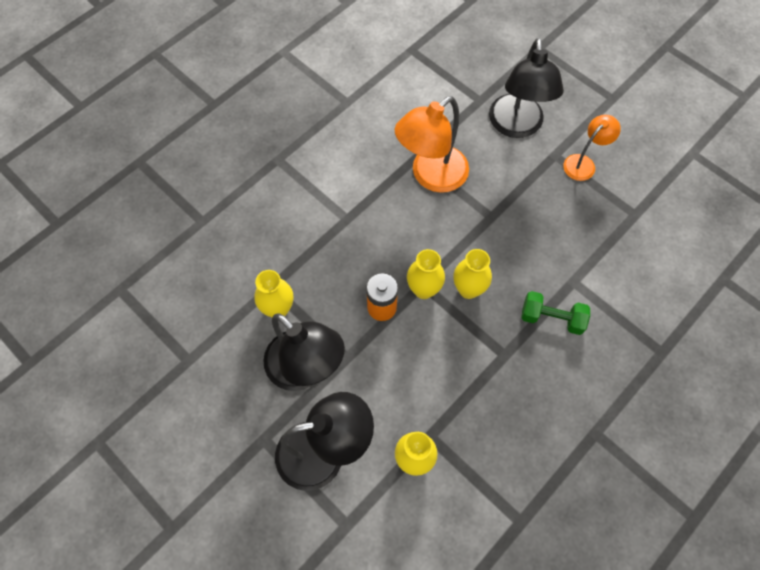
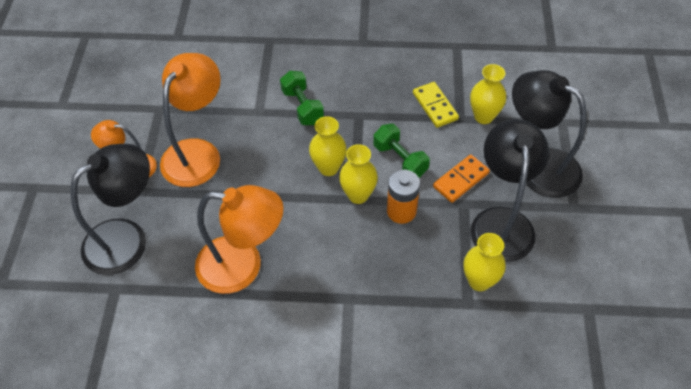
camera: 130 degrees left, 10 degrees down
none -> orange lamp [160,53,221,187]
none -> green dumbbell [373,124,430,178]
none -> yellow domino [413,82,459,128]
none -> orange domino [433,155,490,203]

